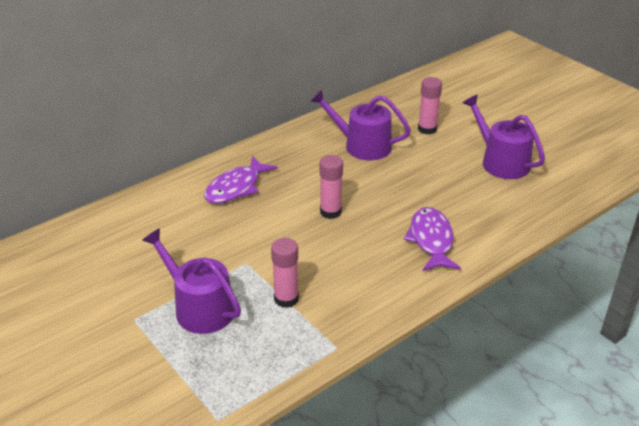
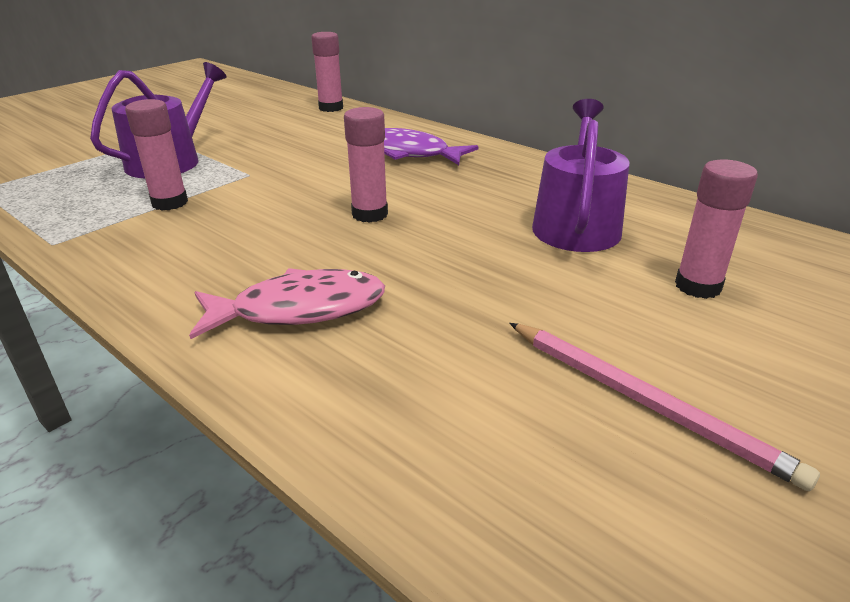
camera: 80 degrees right, 5 degrees down
purple fish [404,207,461,271] -> pink fish [189,268,385,339]
purple watering can [463,95,545,179] -> pink pencil [509,323,820,491]
none -> pink glue stick [311,32,343,112]

